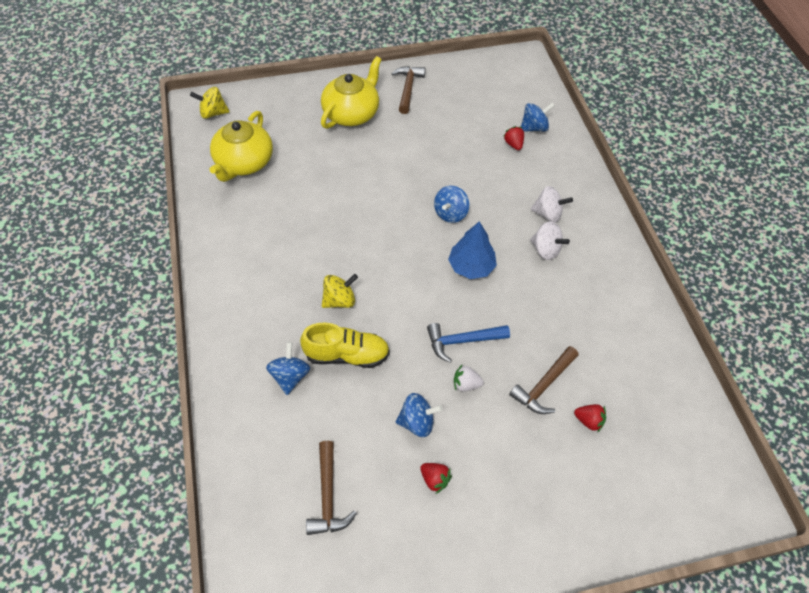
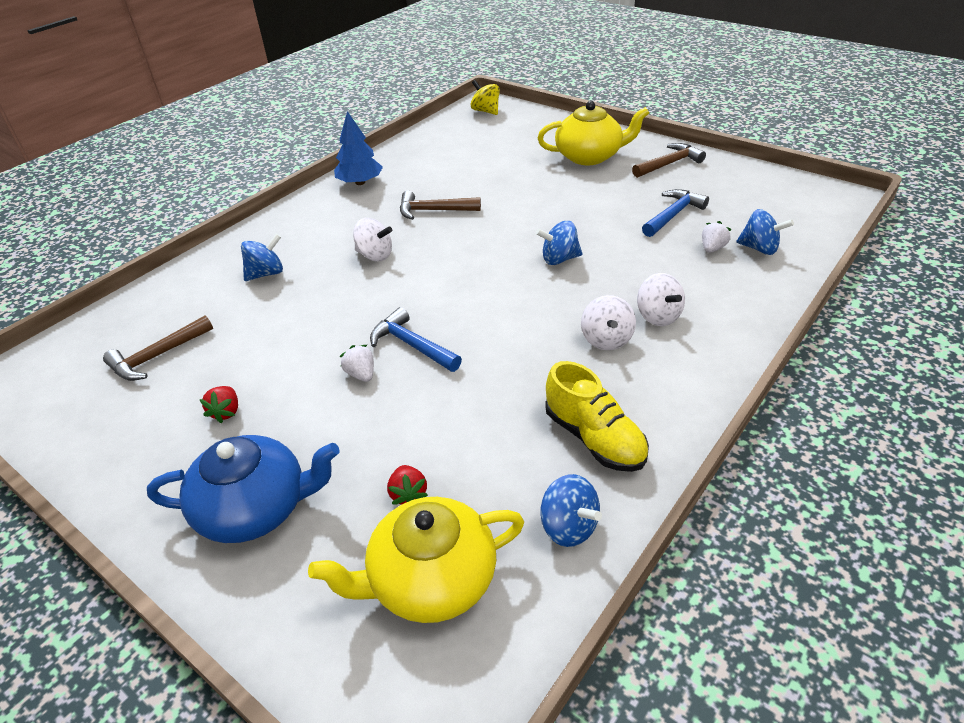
camera: 55 degrees right, 15 degrees down
yellow teapot [210,111,273,182] -> yellow teapot moved to [308,497,524,623]
yellow shoe [300,322,390,368] -> yellow shoe moved to [545,361,649,472]
yellow spinning top [322,274,358,308] -> white spinning top [353,218,392,261]
blue spinning top [396,393,443,437] -> blue spinning top moved to [540,474,602,547]
blue tree [448,221,497,279] -> blue tree moved to [334,111,383,185]
red strawberry [503,126,524,150] -> white strawberry [702,221,732,253]
brown hammer [509,346,579,414] -> brown hammer moved to [400,191,481,220]
none -> blue teapot [147,435,340,543]
none -> blue hammer [642,189,709,237]

